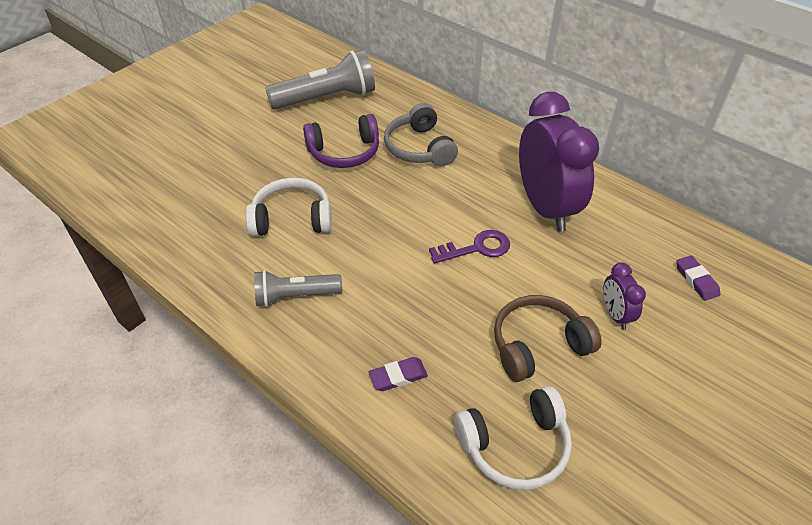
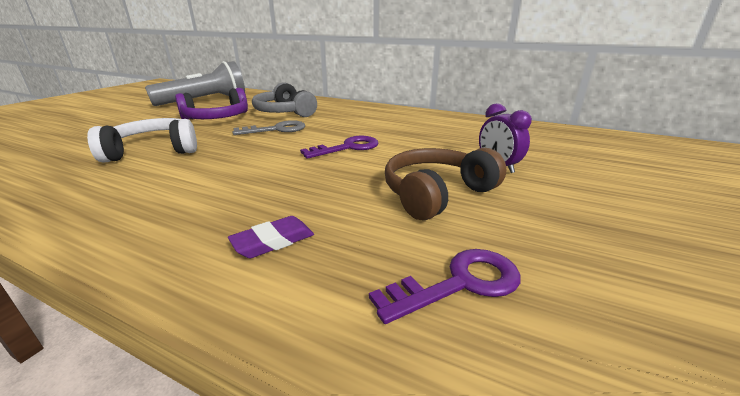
camera: 15 degrees left, 20 degrees down
grey flashlight [254,270,342,307] -> none
white headphones [455,386,572,490] -> purple key [369,249,521,324]
purple clock [519,92,599,232] -> none
purple eraser [676,255,720,301] -> none
none -> grey key [232,120,305,135]

